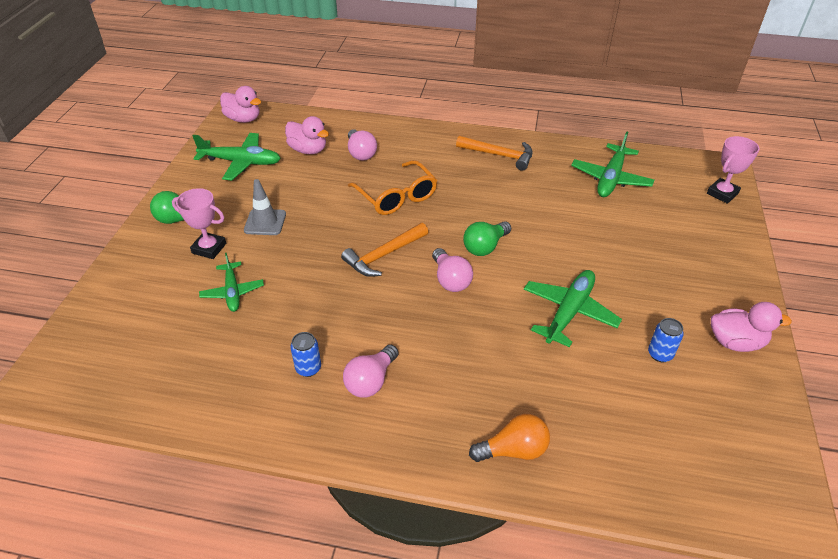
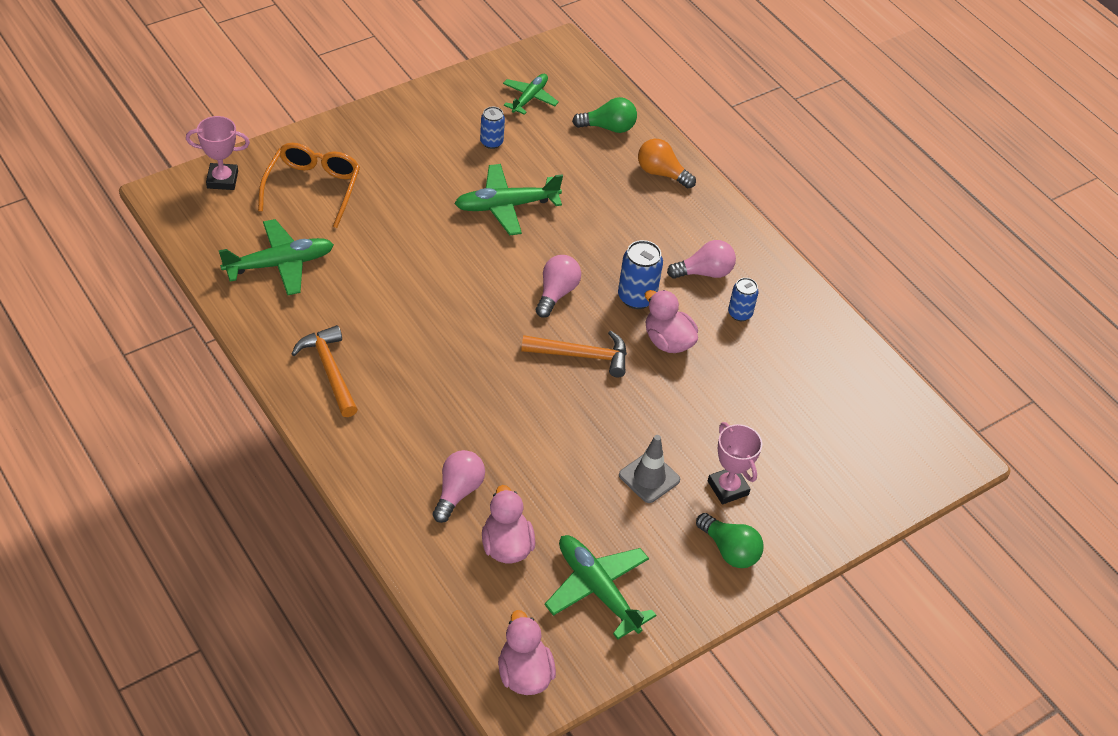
camera: 140 degrees left, 5 degrees up
green plane [199,253,264,312] -> green plane moved to [503,74,559,115]
orange glasses [348,160,438,215] -> orange glasses moved to [258,143,360,228]
green light bulb [463,221,511,256] -> green light bulb moved to [572,97,637,133]
pink duck [711,302,792,352] -> pink duck moved to [645,290,698,353]
none -> blue can [618,240,663,309]

